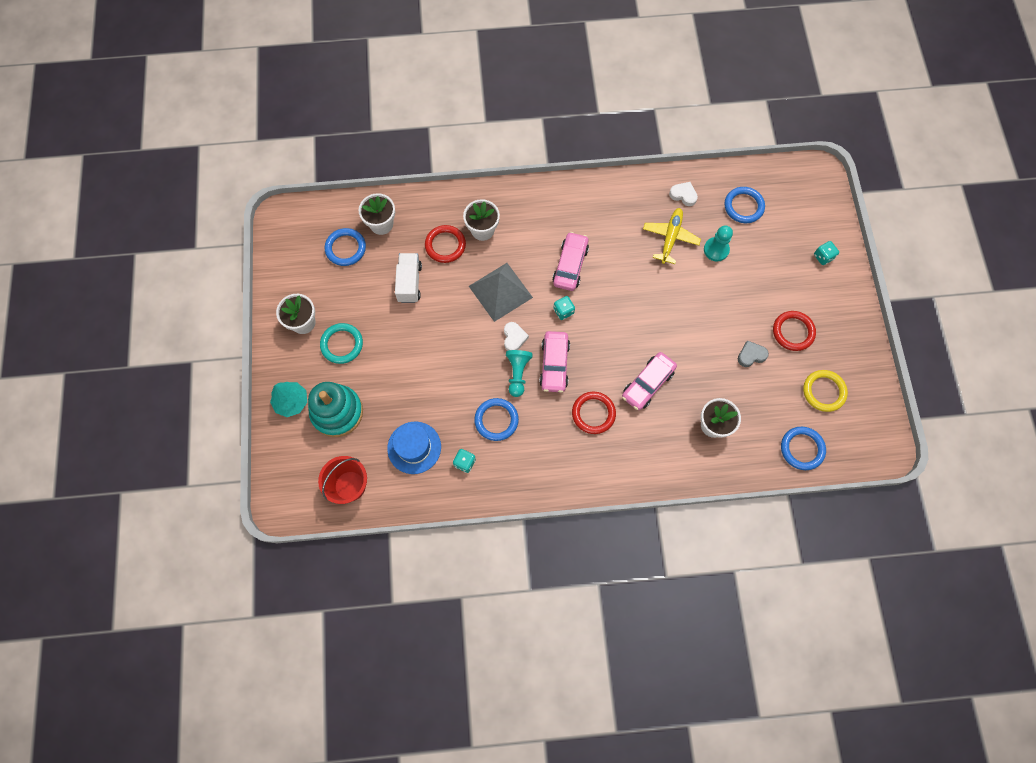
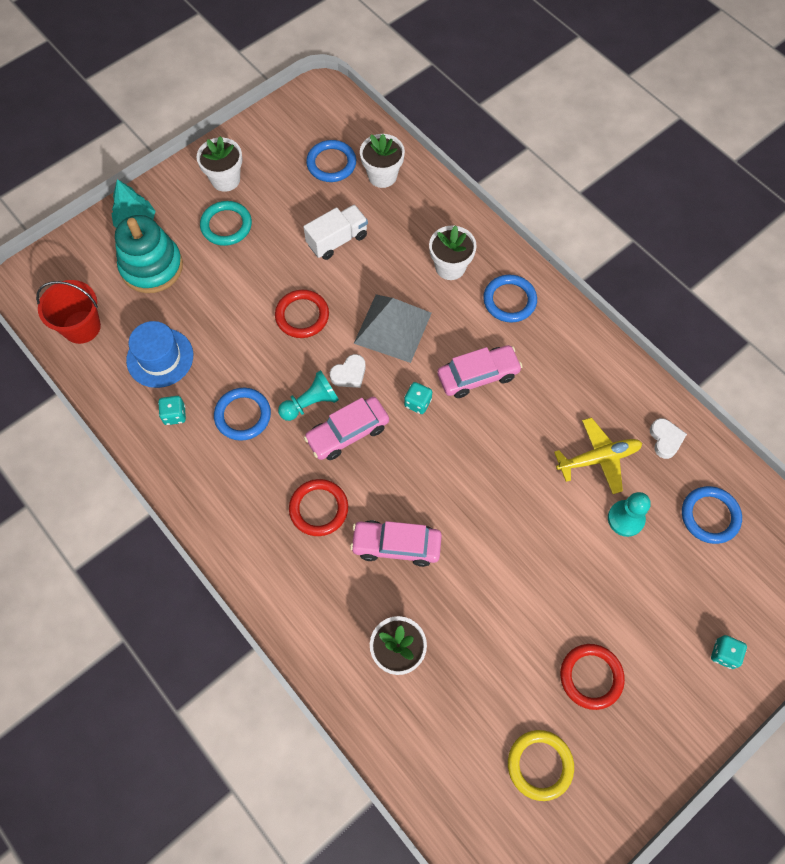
camera: 55 degrees right, 5 degrees down
red ring [425,225,466,263] -> red ring moved to [275,290,329,338]
grey heart [738,340,769,367] -> none
blue ring [781,427,826,470] -> blue ring moved to [483,275,537,323]

